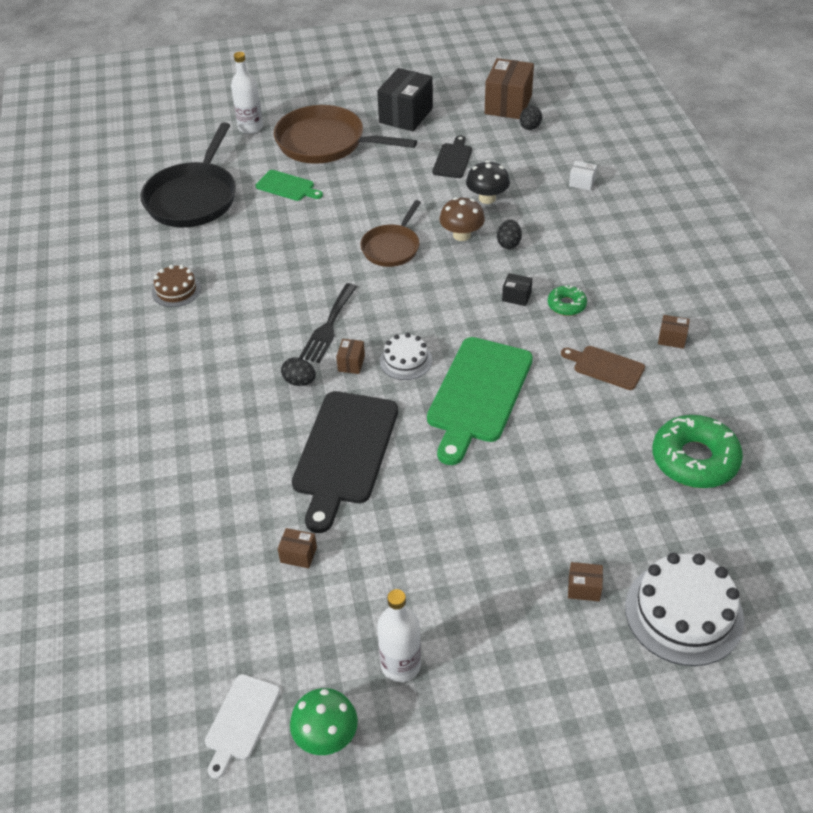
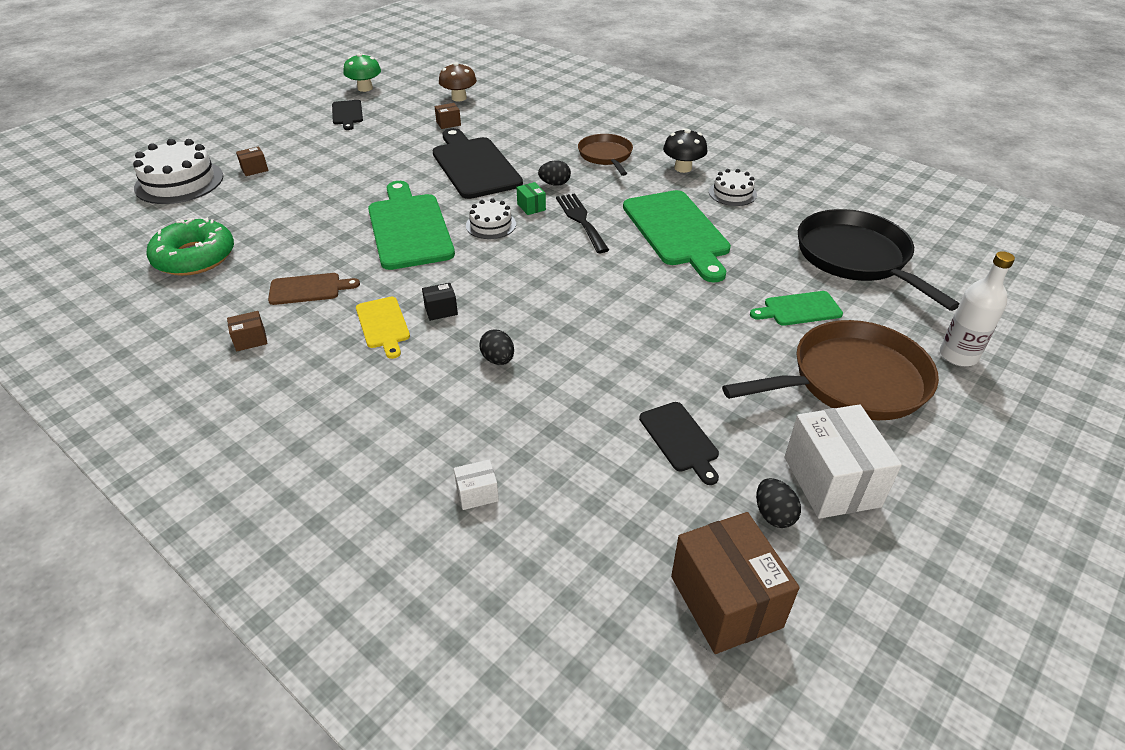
camera: 140 degrees right, 5 degrees down
brown cake [152,265,201,307] -> white cake [709,169,757,206]
white cutting board [205,674,280,779] -> none
brown box [336,339,365,374] -> green box [516,182,546,215]
brown pan [360,200,421,267] -> brown pan moved to [578,134,633,176]
black box [377,68,433,131] -> white box [785,404,902,519]
white bottle [377,589,421,682] -> black cutting board [332,100,363,130]
brown mushroom [439,197,485,241] -> brown mushroom moved to [439,62,477,101]
black mushroom [466,160,510,204] -> black mushroom moved to [663,128,707,173]
black egg [520,106,542,130] -> black egg moved to [756,478,801,528]
green donut [548,285,587,316] -> yellow cutting board [356,297,410,359]
none -> green cutting board [623,190,731,283]

